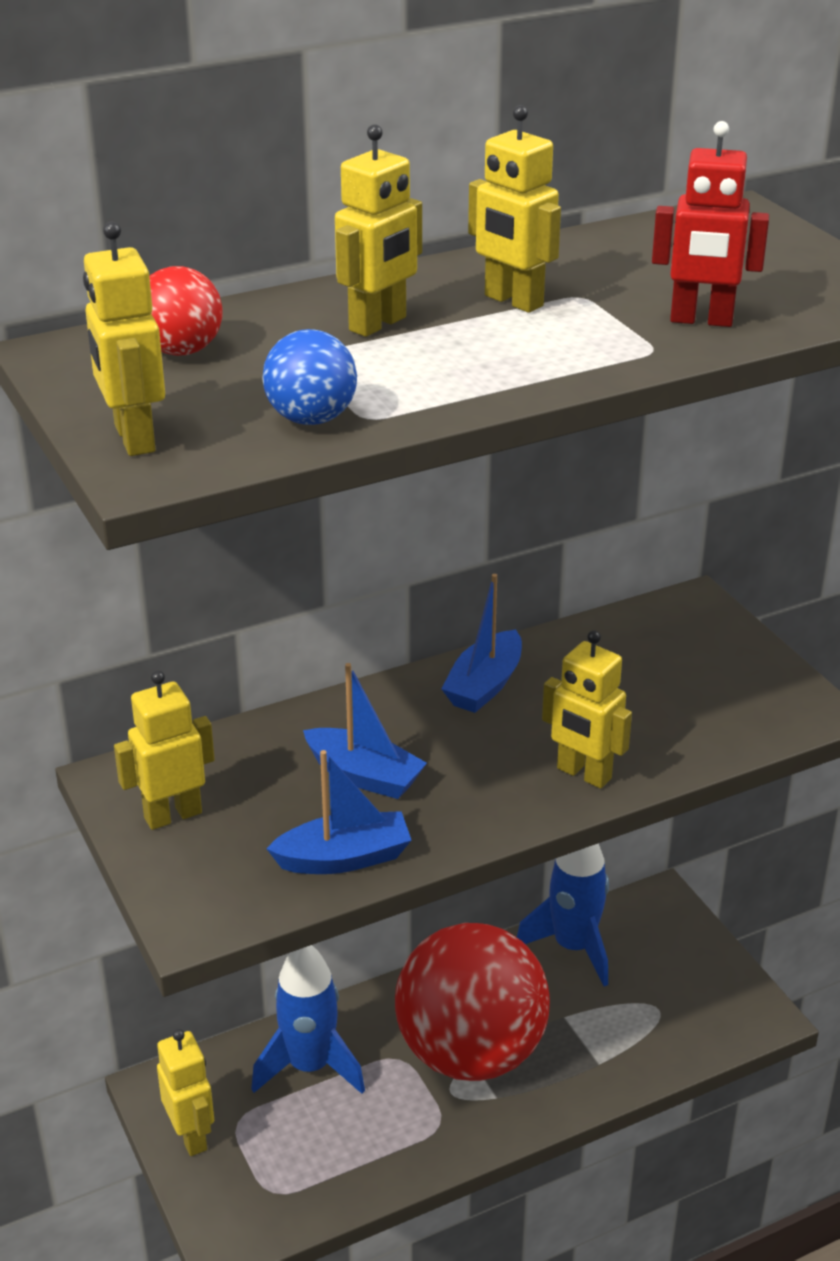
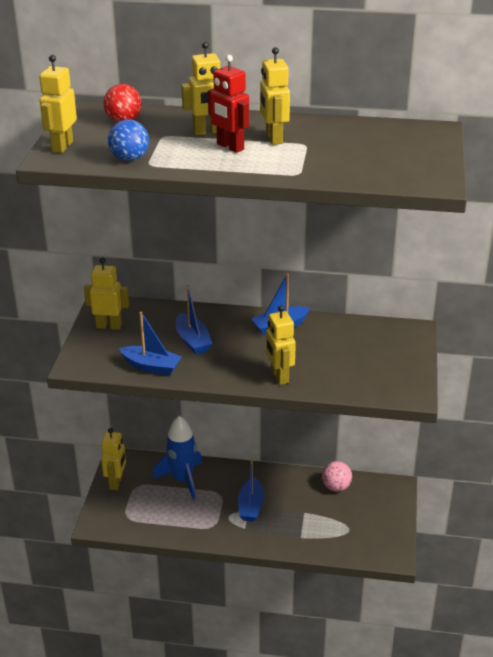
camera: 35 degrees right, 0 degrees up
red ball [395,923,550,1081] -> blue boat [238,460,264,522]
blue rocket [517,843,609,986] -> pink ball [322,461,352,492]
red robot [652,121,769,327] -> red robot moved to [208,55,249,153]

